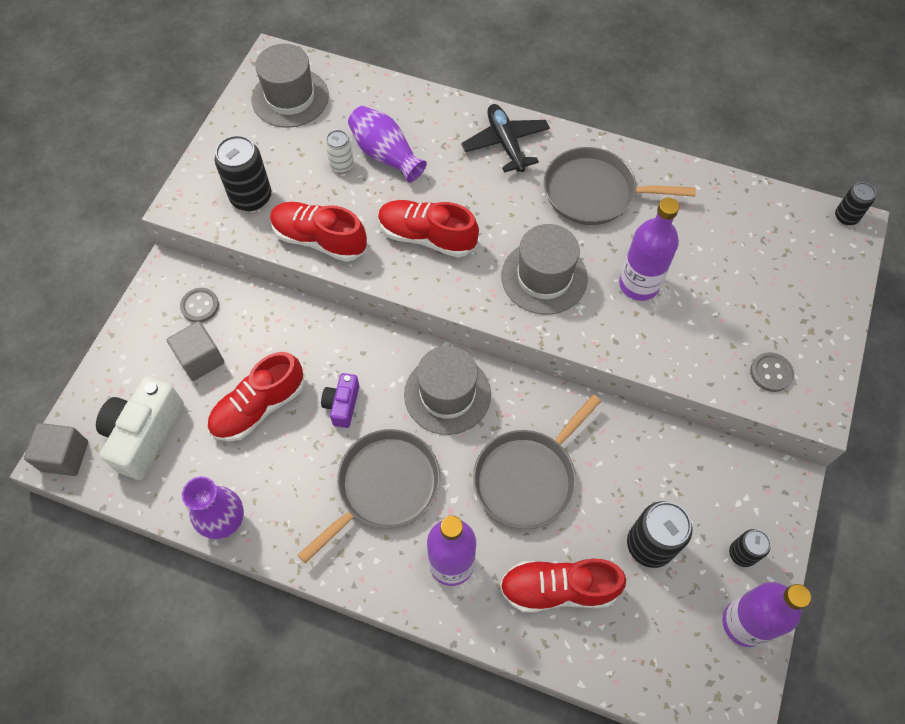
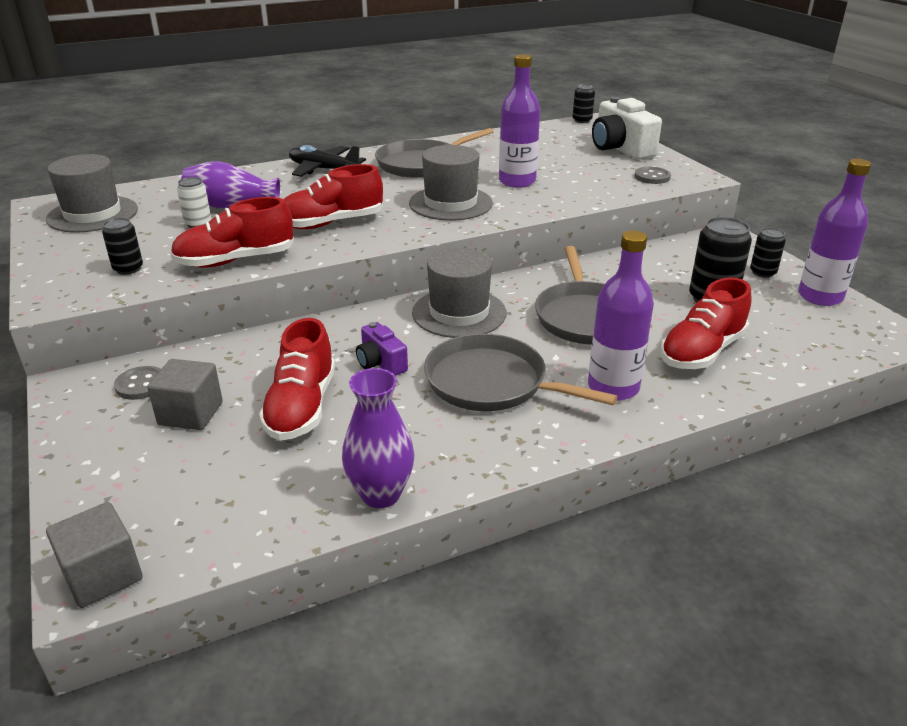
camera: 45 degrees left, 30 degrees down
white camera [96,377,184,480] -> white camera moved to [592,97,662,160]
black can [215,135,271,211] -> black can [102,218,143,275], size x0.58
grey pan [298,429,440,563] -> grey pan turned 60 degrees counterclockwise [424,333,618,411]

